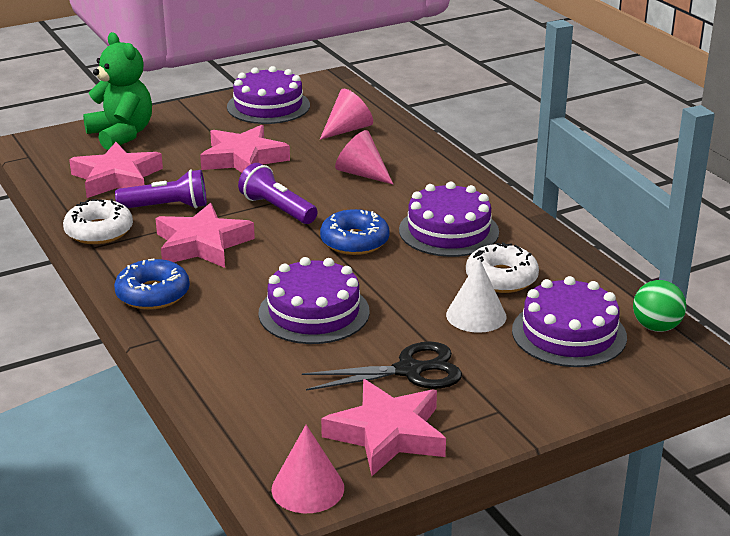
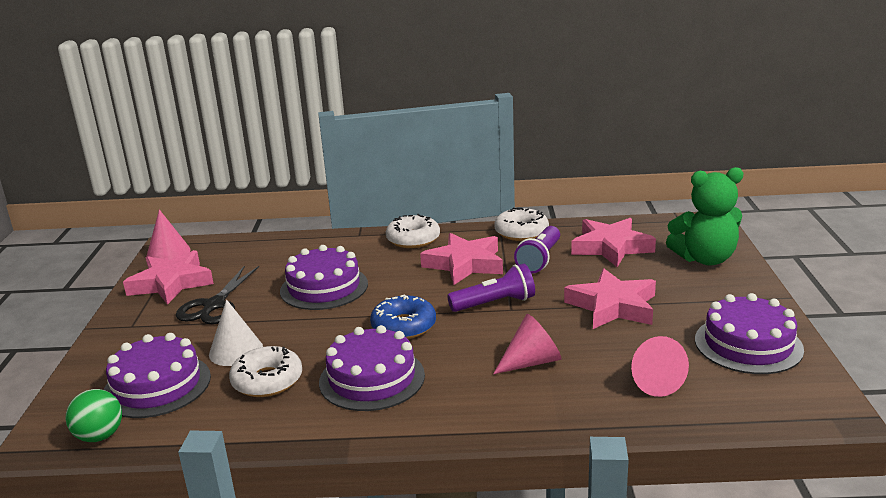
camera: 120 degrees right, 5 degrees down
blue donut [114,259,190,310] -> white donut [386,214,440,248]

